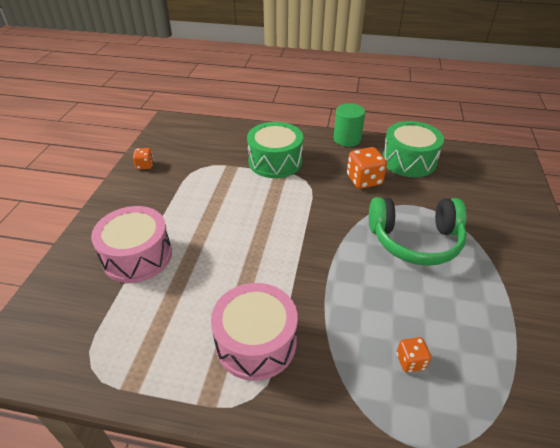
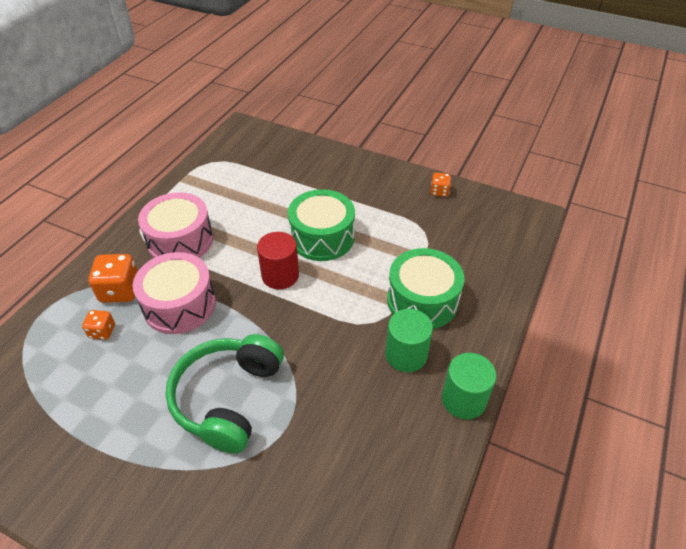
camera: 105 degrees right, 5 degrees up
pink drum [91,206,172,283] -> pink drum moved to [133,252,216,334]
orange dice [347,147,387,189] -> orange dice moved to [88,254,138,303]
green drum [382,121,444,177] -> green drum moved to [288,189,355,261]
none -> red cylinder [257,232,299,289]
none -> green cylinder [386,309,433,372]

